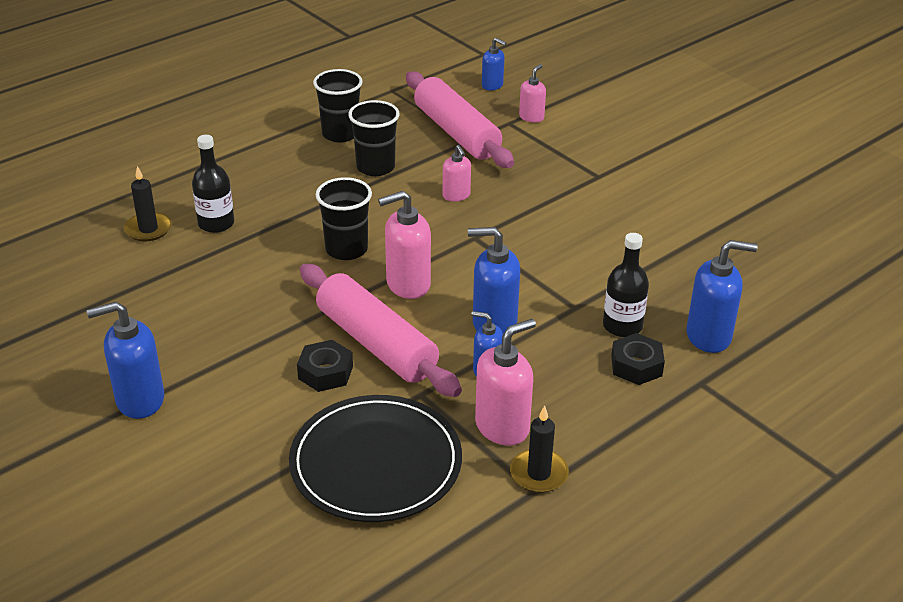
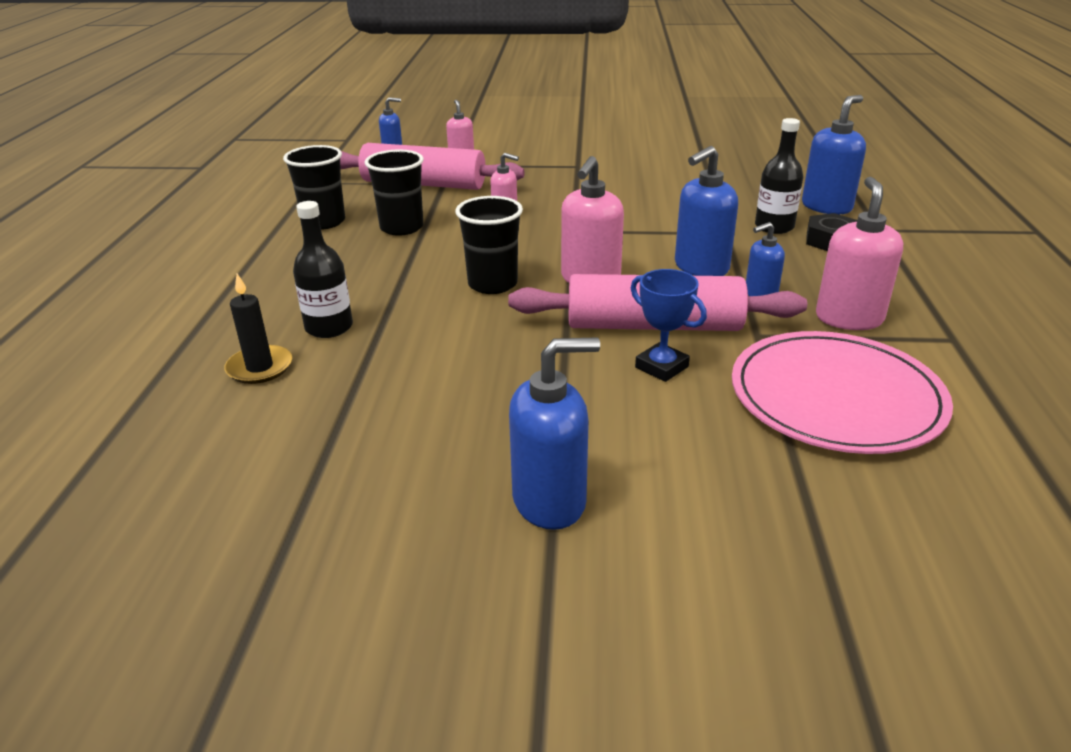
camera: 45 degrees left, 5 degrees down
blue soap dispenser [87,302,164,419] -> blue soap dispenser turned 135 degrees counterclockwise [509,337,600,530]
black plate [289,395,462,522] -> pink plate [732,331,953,454]
black nut [297,340,353,392] -> blue trophy [631,269,707,382]
black candle [510,405,569,493] -> none

